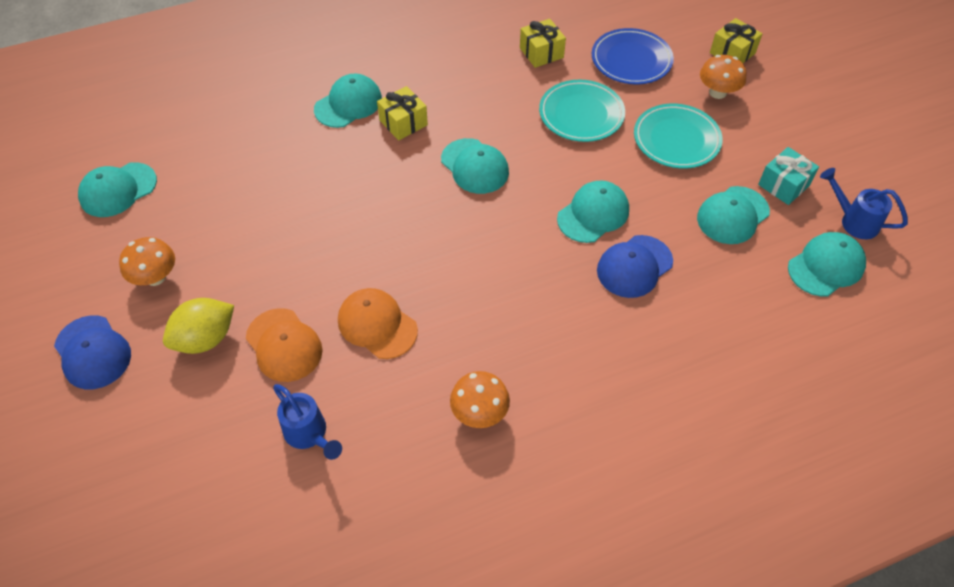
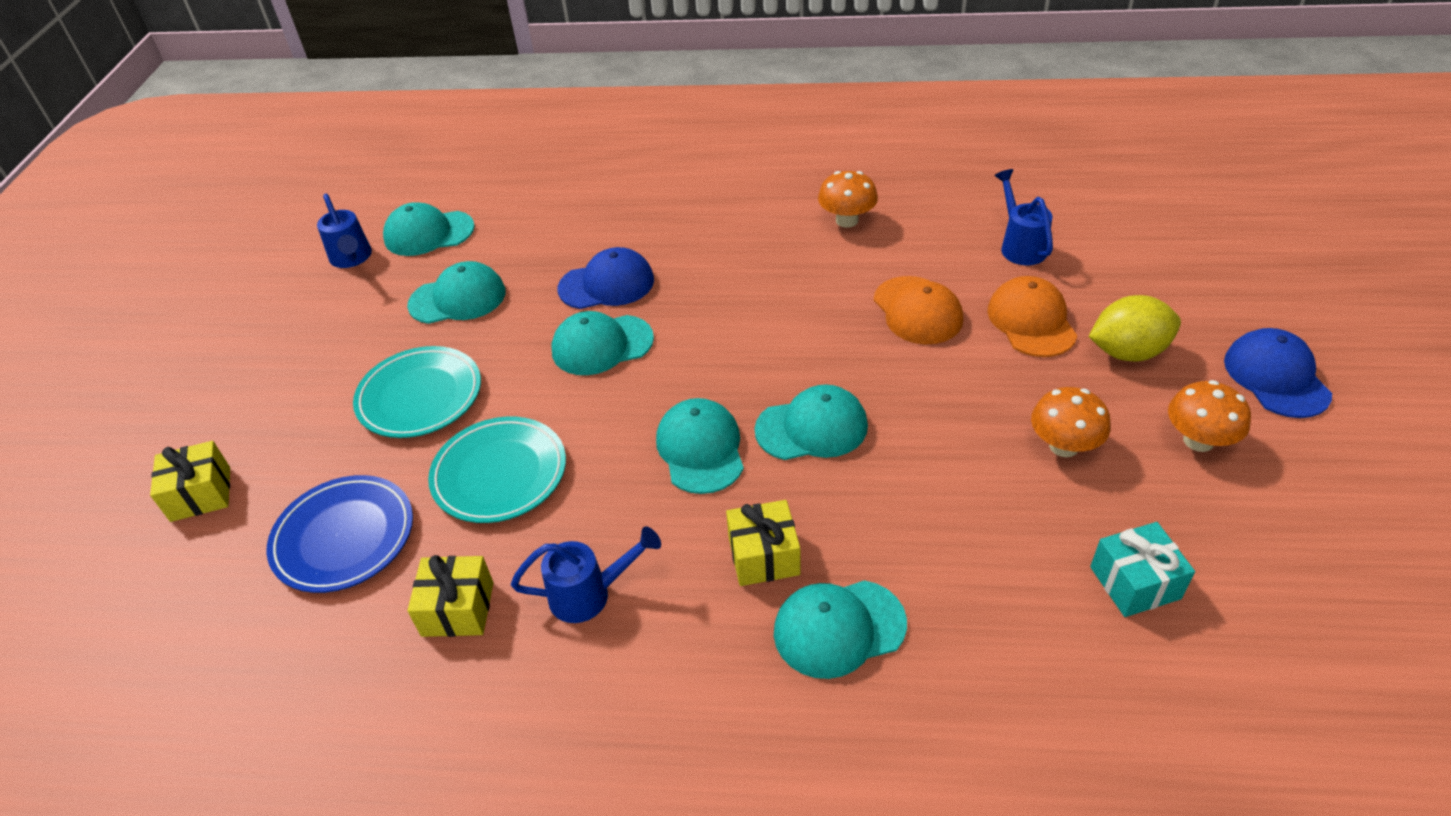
camera: 150 degrees left, 10 degrees down
turquoise cap [78,162,157,217] -> turquoise cap moved to [755,384,868,460]
orange mushroom [700,55,747,99] -> orange mushroom moved to [1031,387,1110,457]
turquoise gift [758,147,819,205] -> turquoise gift moved to [1090,522,1195,617]
none -> blue watering can [511,527,661,623]

